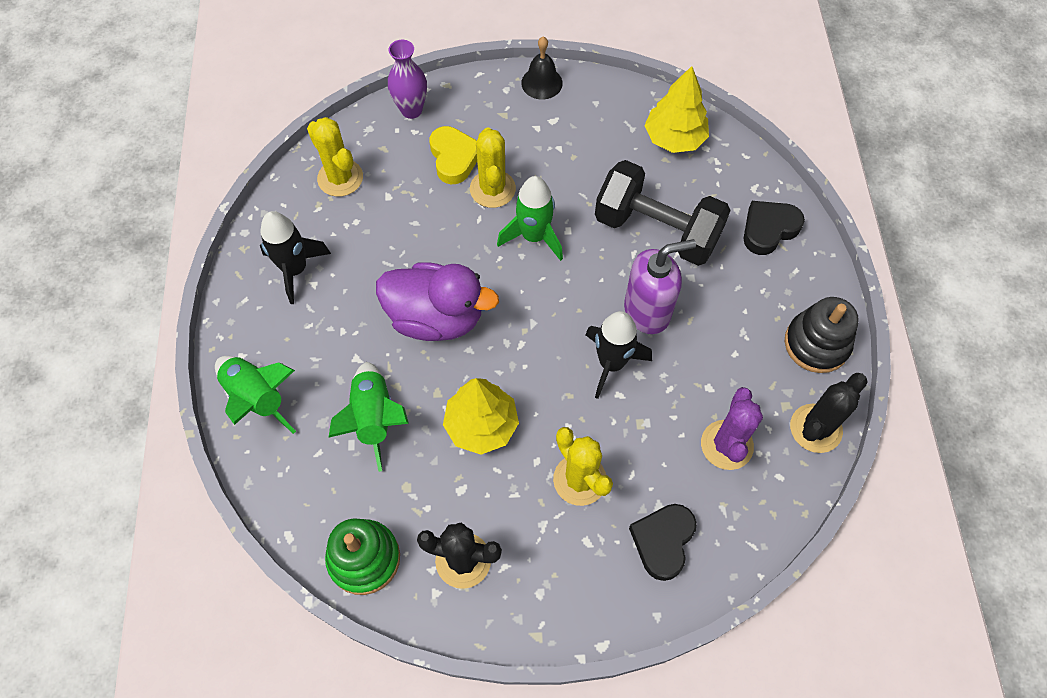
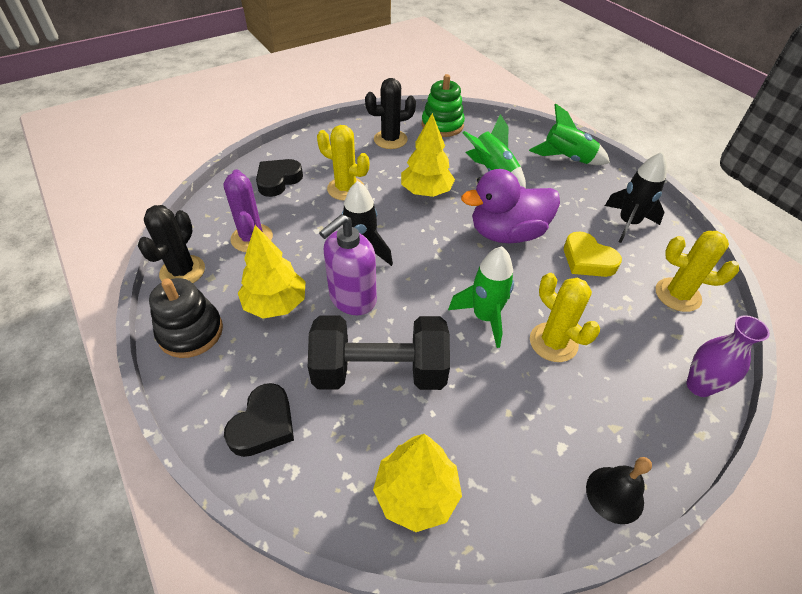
camera: 150 degrees right, 15 degrees down
yellow heart [430,126,477,184] -> yellow heart moved to [564,231,622,277]
black heart [629,504,697,581] -> black heart turned 135 degrees counterclockwise [256,159,303,197]
none -> yellow tree [238,225,306,319]

